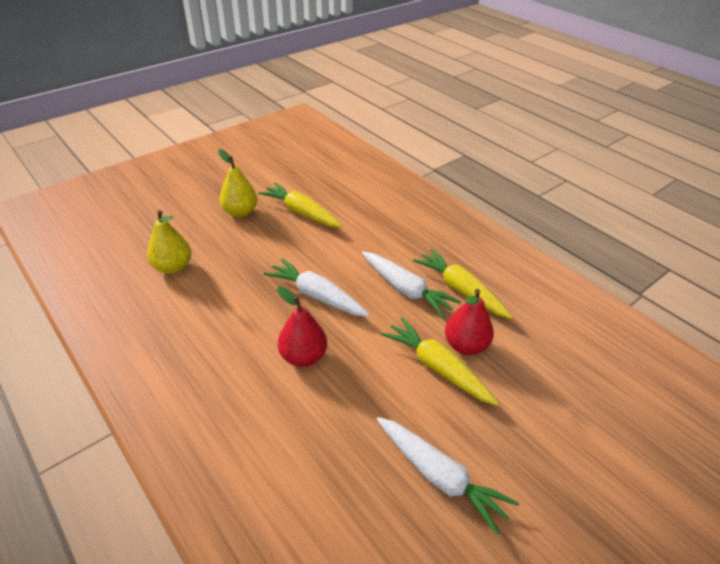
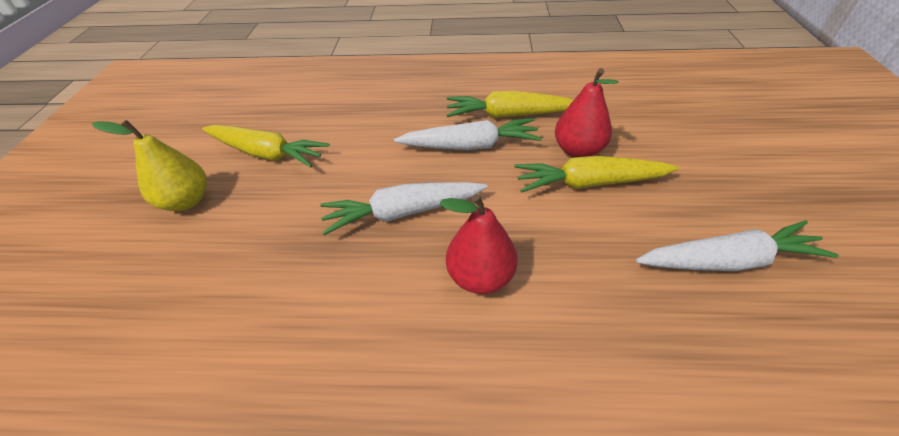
camera: 45 degrees left, 5 degrees up
yellow pear [147,210,191,274] -> none
yellow carrot [258,182,342,228] -> yellow carrot turned 150 degrees counterclockwise [202,125,329,168]

